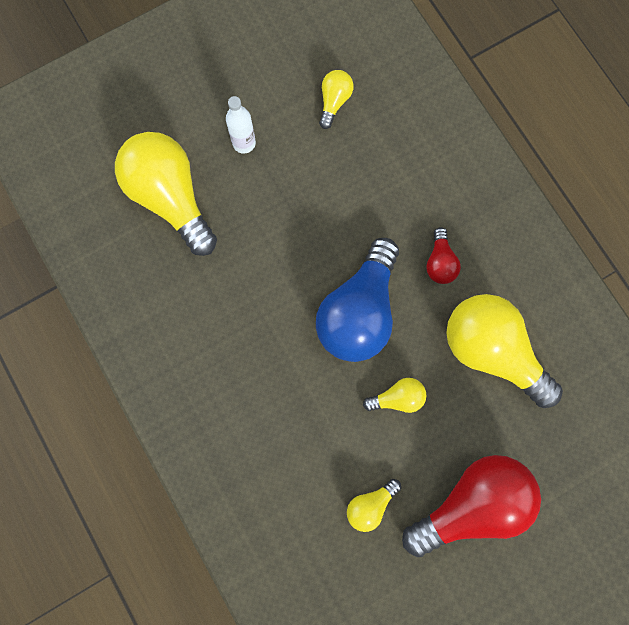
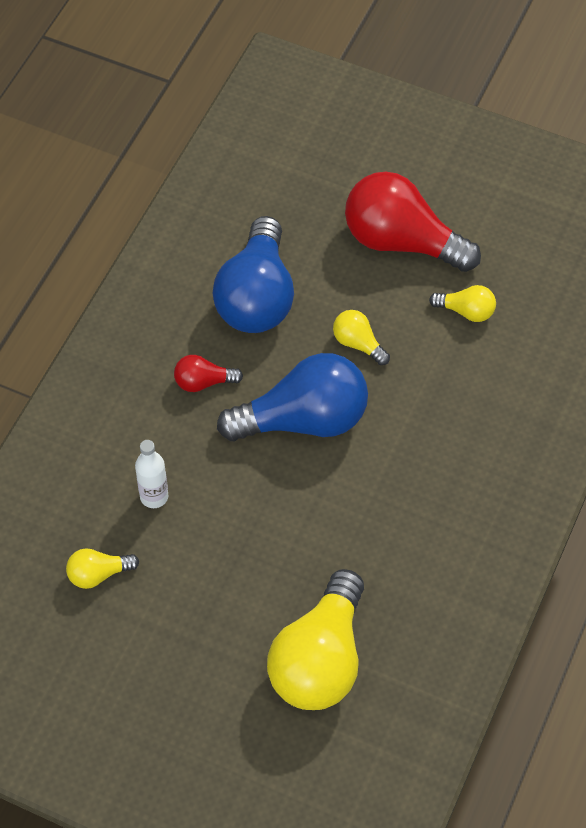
camera: 125 degrees left, 20 degrees down
white bottle [226,96,256,154] -> white bottle moved to [135,440,168,508]
red light bulb [426,227,461,284] -> red light bulb turned 150 degrees counterclockwise [174,355,243,392]
yellow light bulb [446,294,563,408] -> blue light bulb [213,216,294,333]

